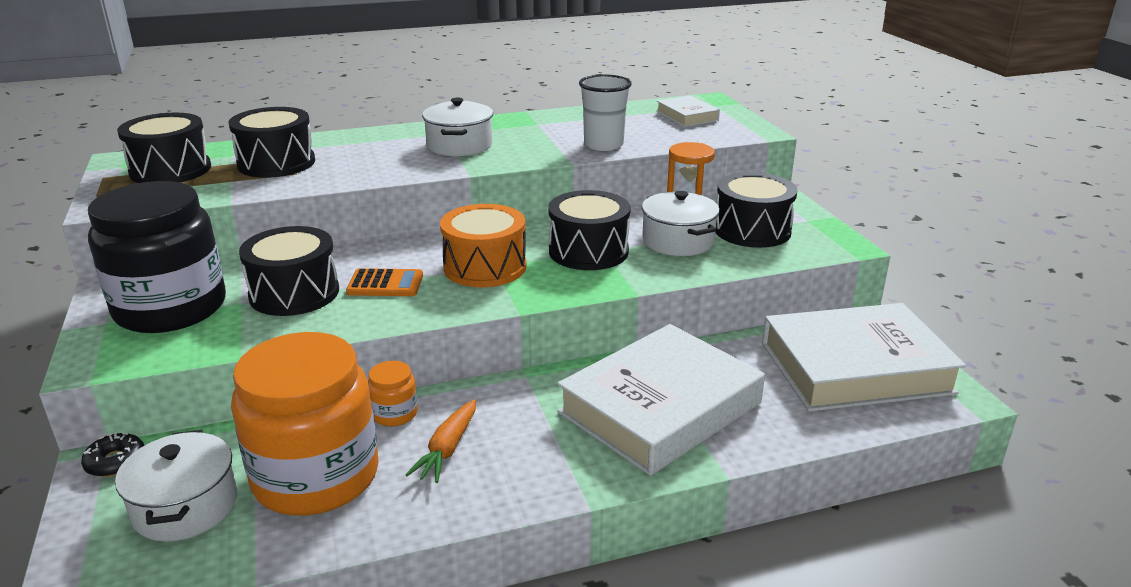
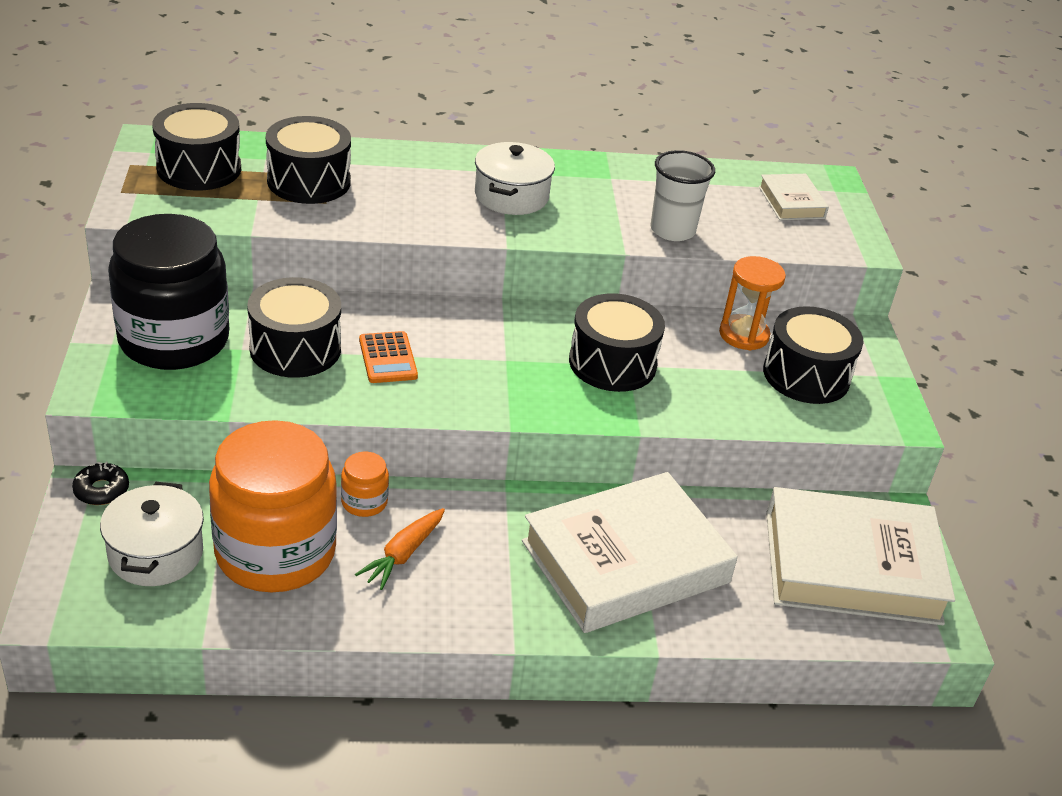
camera: 10 degrees right, 10 degrees up
orange calculator [346,268,423,296] -> orange calculator turned 60 degrees clockwise [359,331,418,383]
orange drum [440,204,527,287] -> none
white pot [642,191,720,256] -> none

